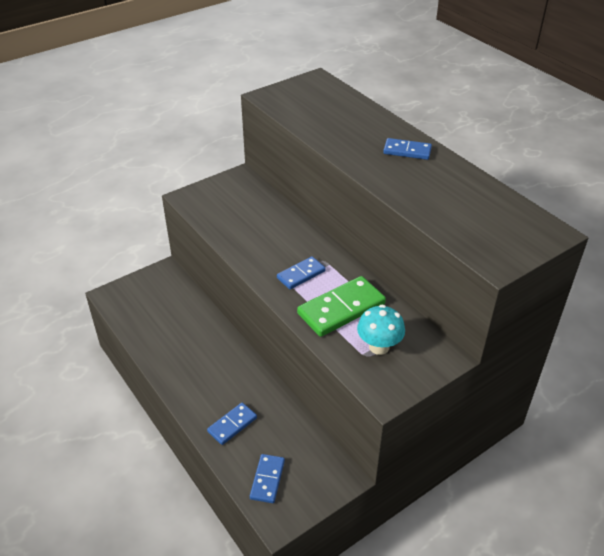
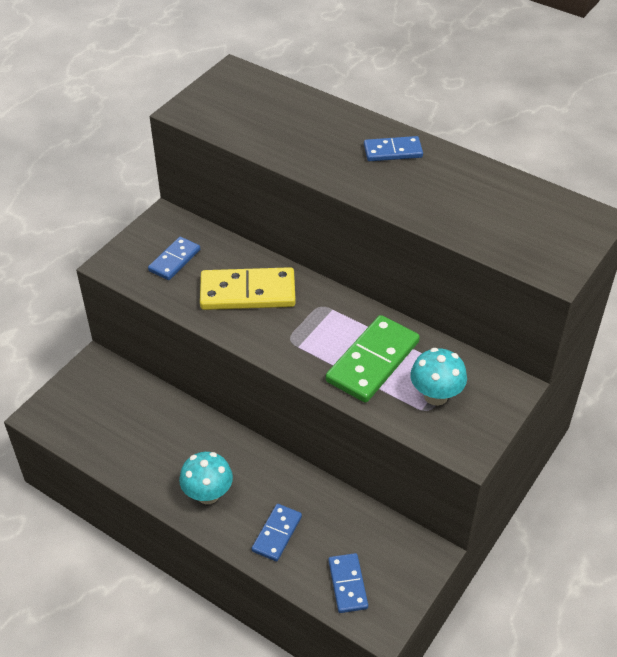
camera: 20 degrees left, 5 degrees up
blue domino [277,257,326,289] -> blue domino moved to [148,237,200,280]
none -> turquoise mushroom [179,452,233,504]
none -> yellow domino [200,267,296,310]

